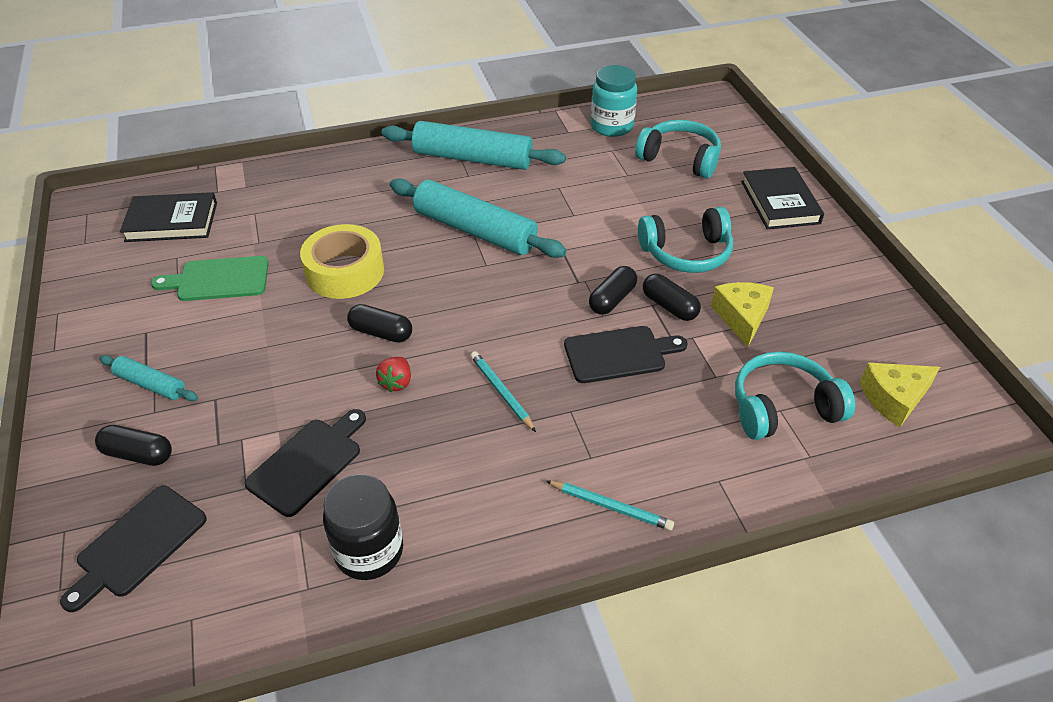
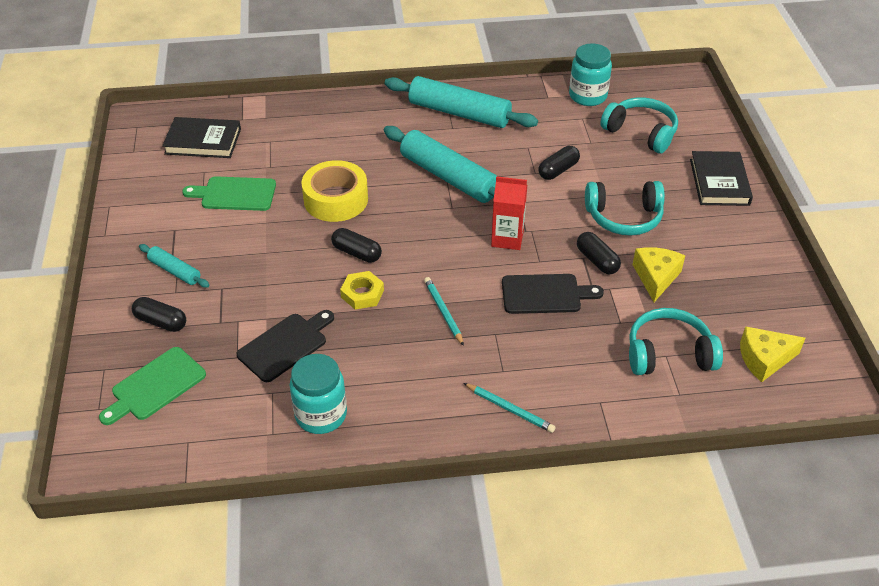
camera: 10 degrees right, 0 degrees up
black cutting board [60,486,207,612] -> green cutting board [99,347,206,425]
black jar [323,474,403,580] -> turquoise jar [290,354,347,434]
red strawberry [376,357,411,392] -> yellow nut [340,271,384,310]
black capsule [589,266,637,315] -> black capsule moved to [538,146,580,180]
none -> red carton [491,176,527,250]

